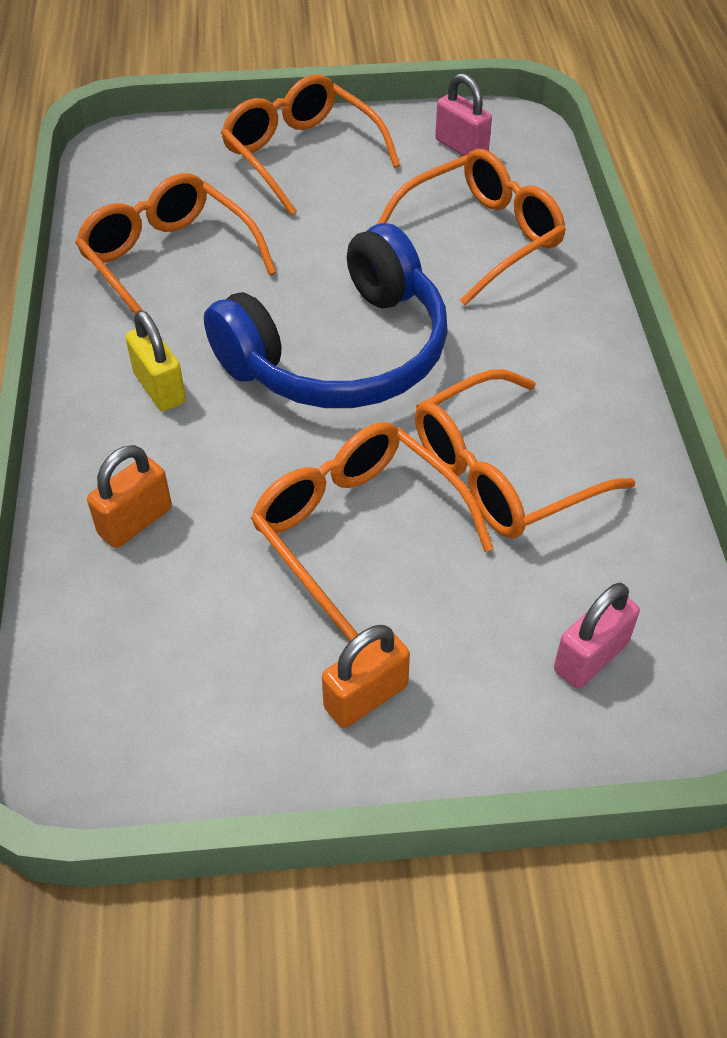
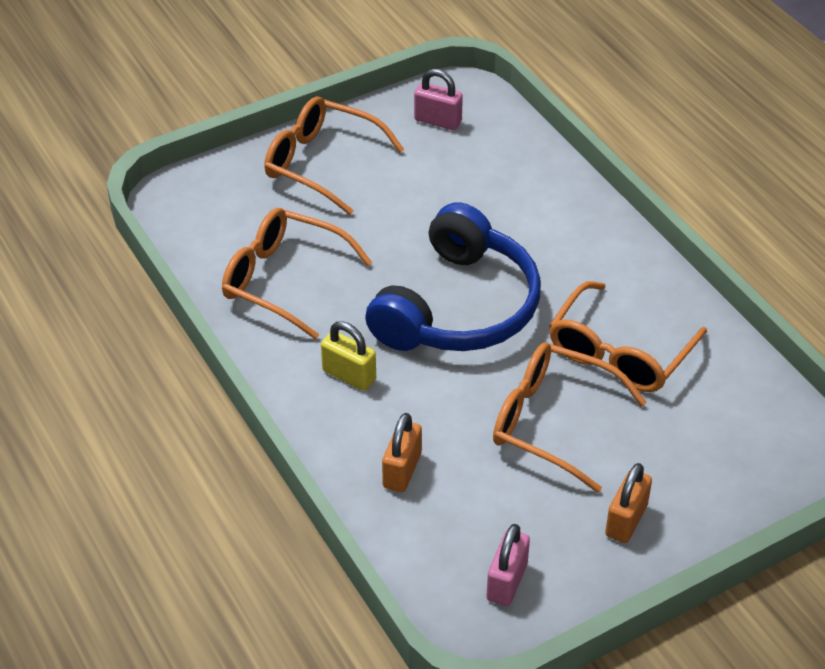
camera: 25 degrees left, 5 degrees down
orange glasses [377,149,566,306] -> none
pink padlock [554,583,640,689] -> pink padlock moved to [486,524,530,606]

